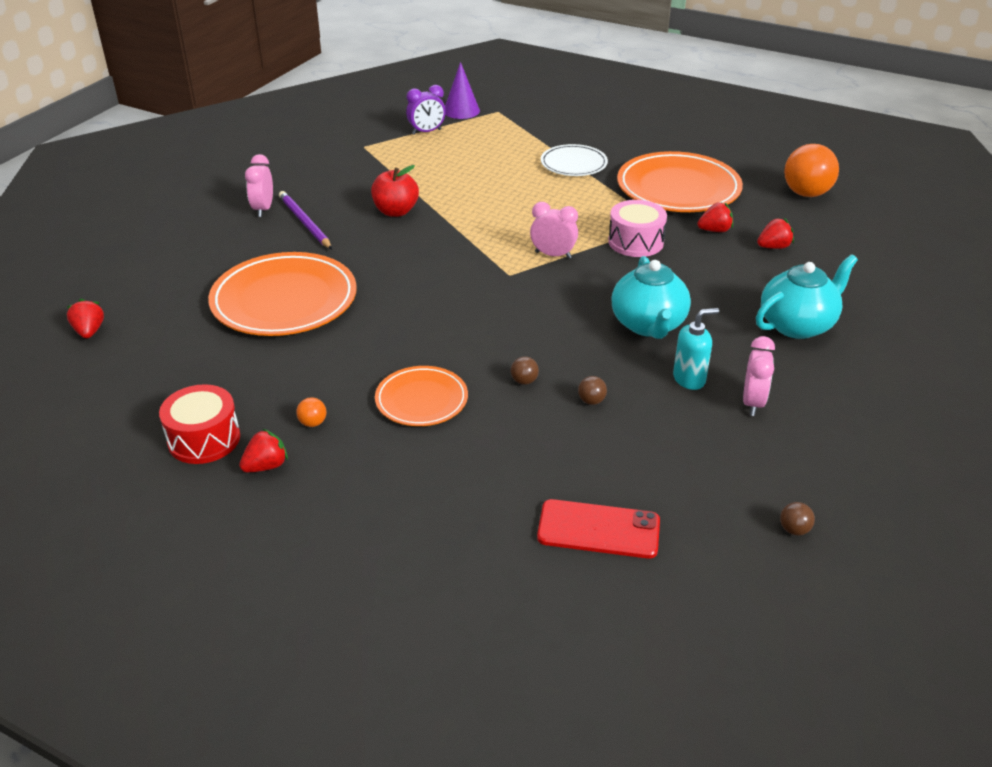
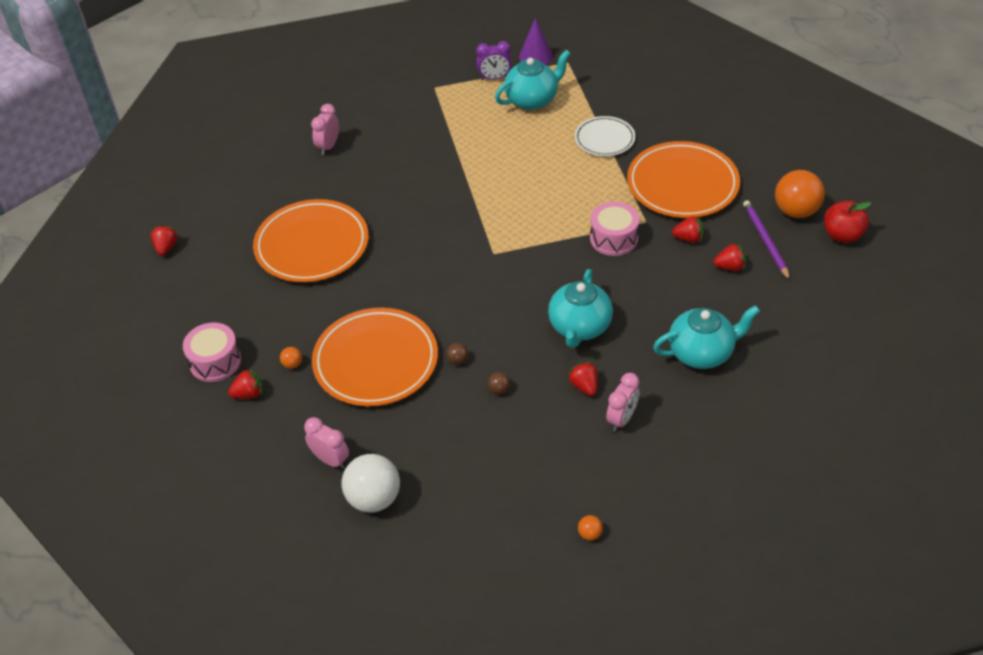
camera: 20 degrees right, 10 degrees up
red drum [159,384,240,464] -> pink drum [183,323,241,382]
purple pencil [279,191,332,249] -> purple pencil moved to [743,200,790,280]
red apple [371,165,419,217] -> red apple moved to [824,201,871,243]
orange plate [375,366,468,426] -> orange plate [312,308,438,407], size x1.77
pink clock [530,202,578,259] -> pink clock moved to [304,417,349,469]
red phone [537,499,660,559] -> none
turquoise soap dispenser [673,308,719,390] -> red strawberry [568,362,598,396]
brown ball [780,502,815,536] -> orange ball [578,515,603,540]
none -> white ball [342,454,400,513]
none -> turquoise teapot [495,50,571,110]

